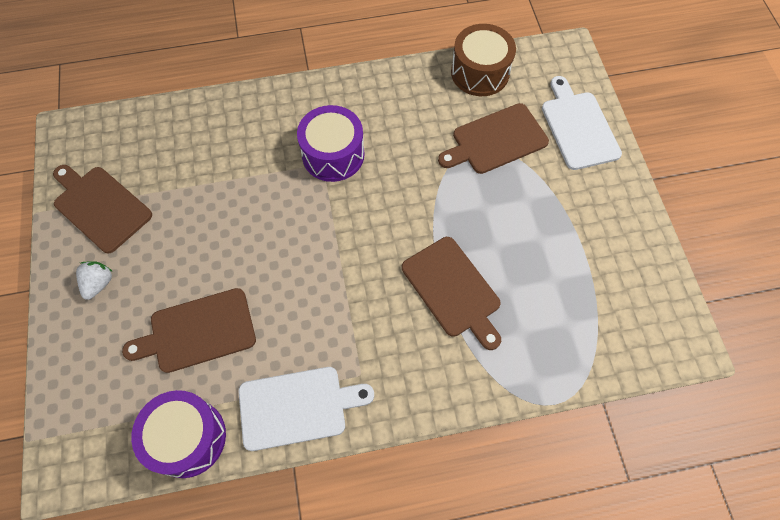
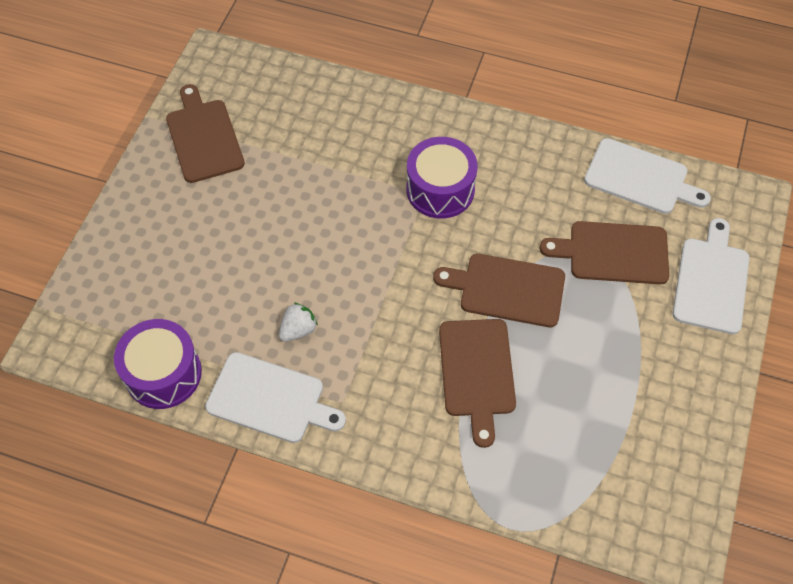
camera: 30 degrees right, 5 degrees down
white strawberry [76,261,113,300] -> white strawberry moved to [279,302,318,342]
brown cutting board [122,288,256,373] -> brown cutting board moved to [433,254,565,327]
brown drum [451,24,516,96] -> white cutting board [584,138,711,214]

